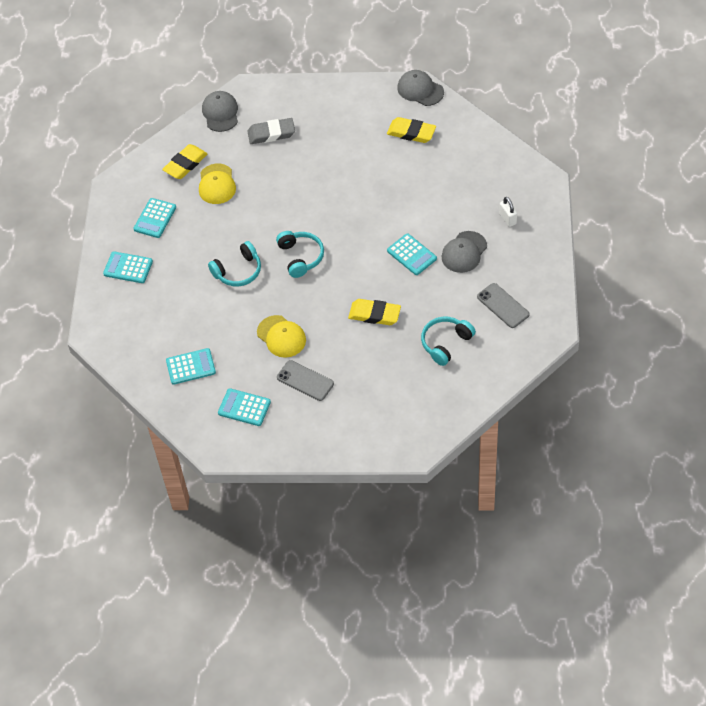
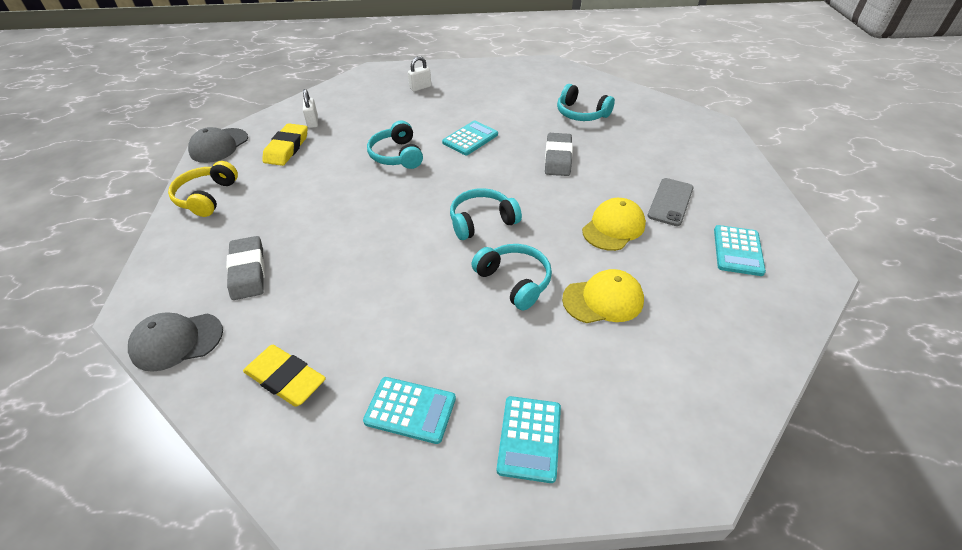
camera: 100 degrees left, 10 degrees down
turquoise calculator [166,348,216,385] -> none
yellow cap [199,164,236,204] -> yellow cap moved to [562,269,644,323]
yellow eraser [348,299,401,325] -> grey eraser [545,133,573,176]
grey cap [441,231,487,273] -> none
grey phone [477,283,529,328] -> none
none -> yellow headphones [168,161,238,217]
none -> white padlock [303,89,318,128]
none -> turquoise headphones [367,121,423,169]

